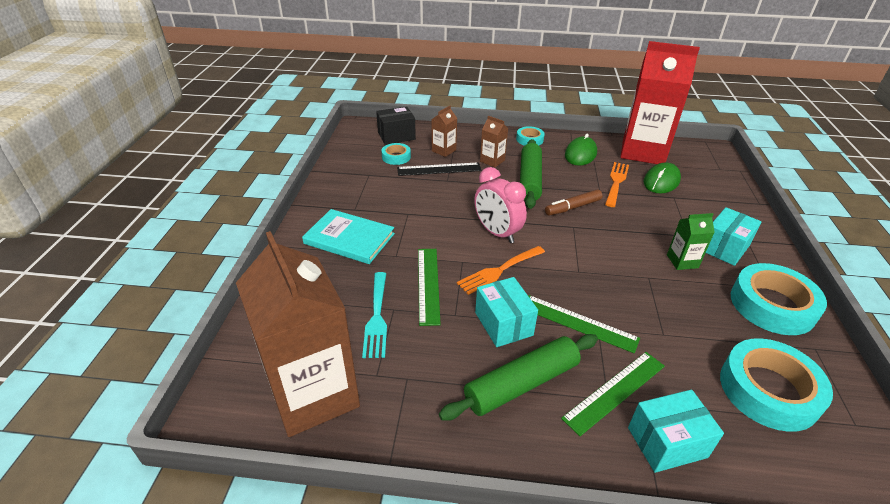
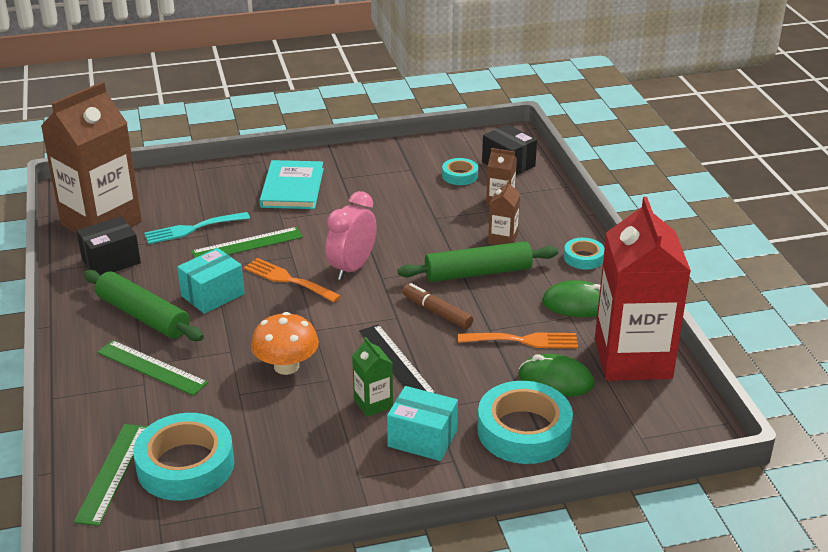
camera: 70 degrees right, 5 degrees down
black ruler [397,162,481,176] -> black ruler moved to [359,324,436,394]
green ruler [528,295,640,353] -> green ruler moved to [74,424,147,526]
turquoise box [628,390,724,473] -> none
turquoise tape [731,263,827,335] -> turquoise tape moved to [477,381,573,464]
none -> black box [77,217,141,276]
none -> orange mushroom [251,312,319,375]

